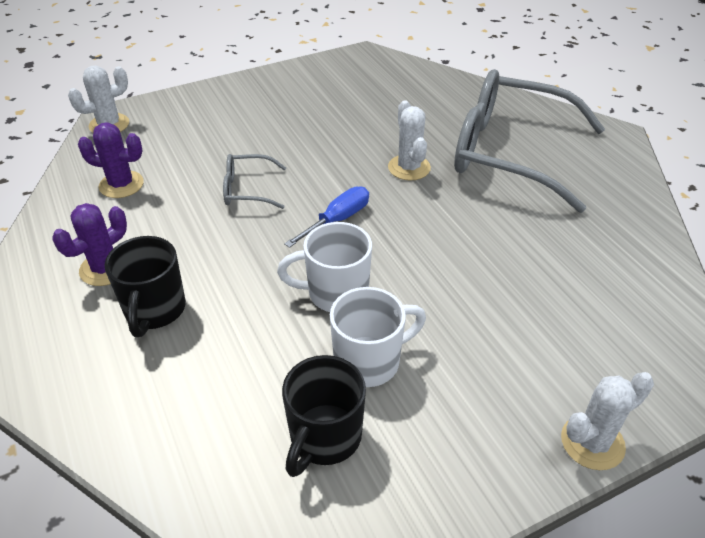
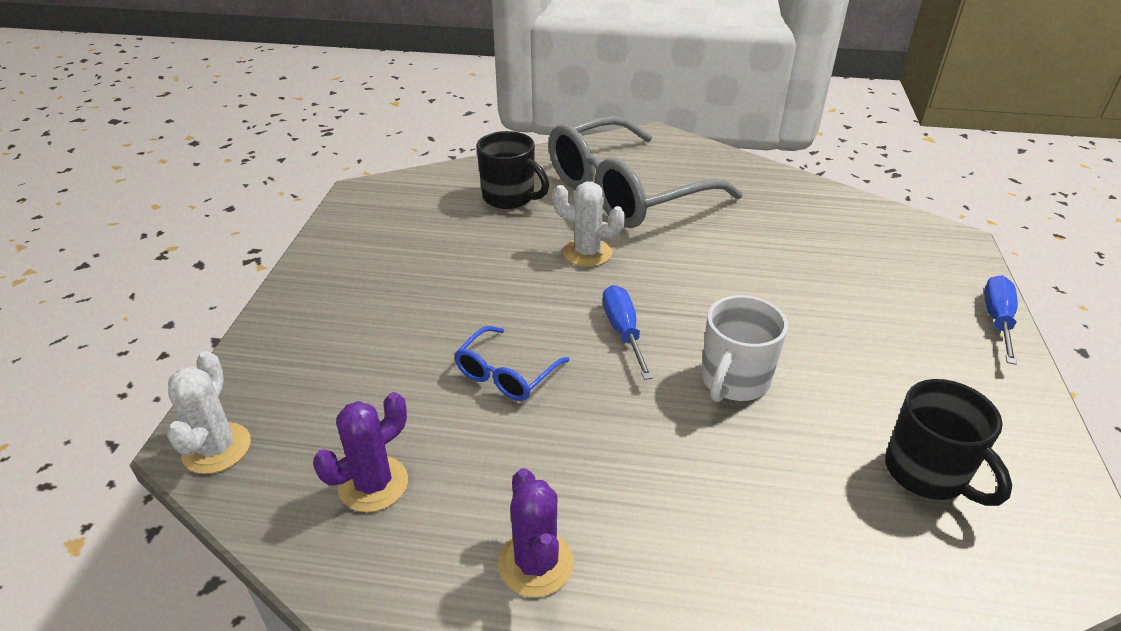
camera: 55 degrees left, 5 degrees down
black mug [105,236,186,337] -> black mug moved to [476,131,549,209]
grey glasses [223,154,286,209] -> blue glasses [454,326,570,401]
white mug [330,287,426,387] -> none
white cactus [561,372,654,470] -> blue screwdriver [984,275,1018,365]

